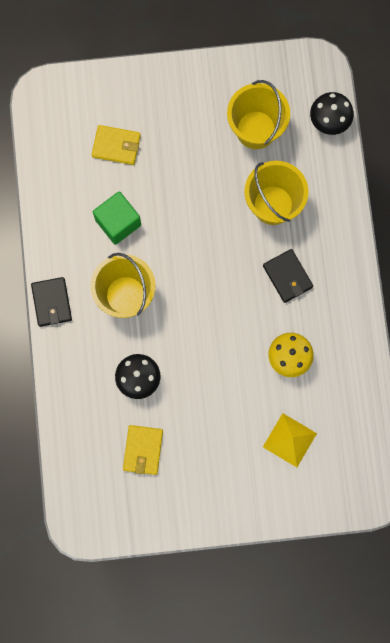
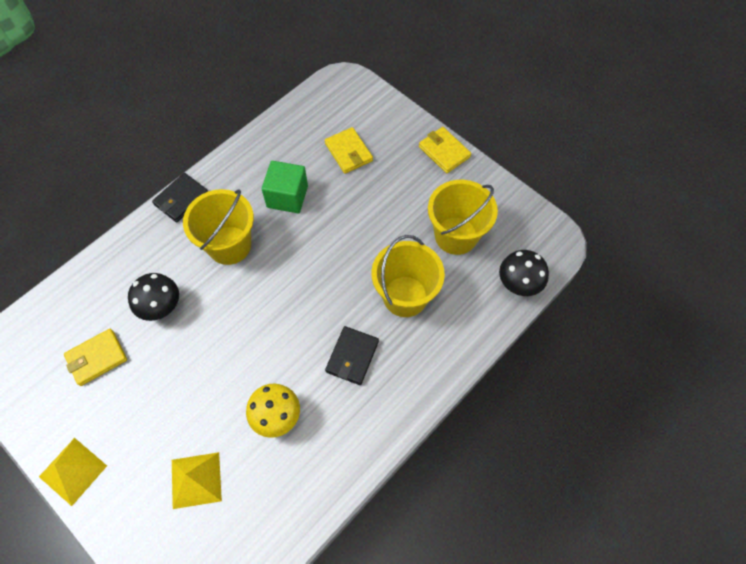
camera: 50 degrees right, 15 degrees down
none -> yellow pyramid [39,438,107,506]
none -> yellow wallet [419,127,471,173]

